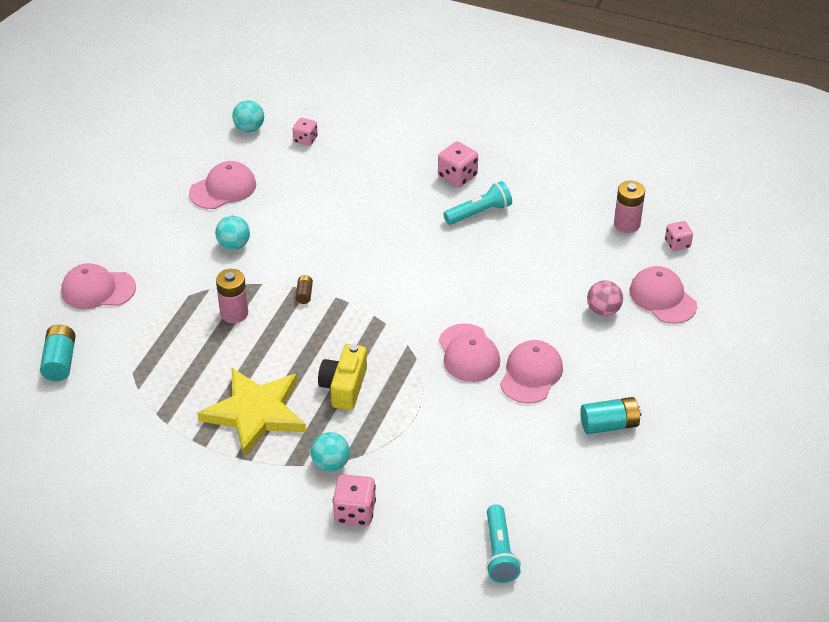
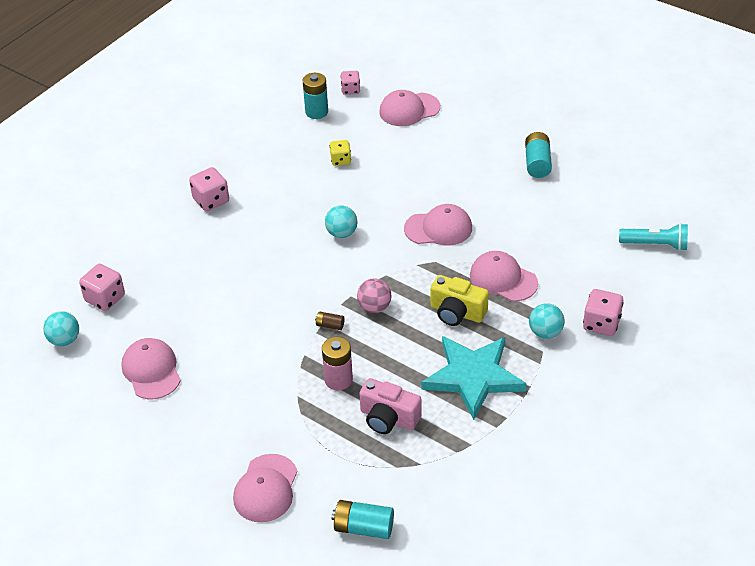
camera: 75 degrees left, 0 degrees up
yellow star [197,367,306,457] -> turquoise star [421,336,527,420]
turquoise ball [215,216,250,250] -> turquoise ball moved to [325,205,358,238]
pink dice [292,118,318,146] -> pink dice [79,264,125,311], size x1.52
turquoise flashlight [443,181,512,225] -> none
pink cap [500,340,563,403] -> pink cap moved to [470,251,538,301]
pink ball [587,280,623,316] -> pink ball moved to [357,279,391,313]
pink battery [614,181,645,233] -> turquoise battery [303,73,328,119]
none -> yellow dice [330,140,351,166]
none -> pink camera [359,378,422,434]

